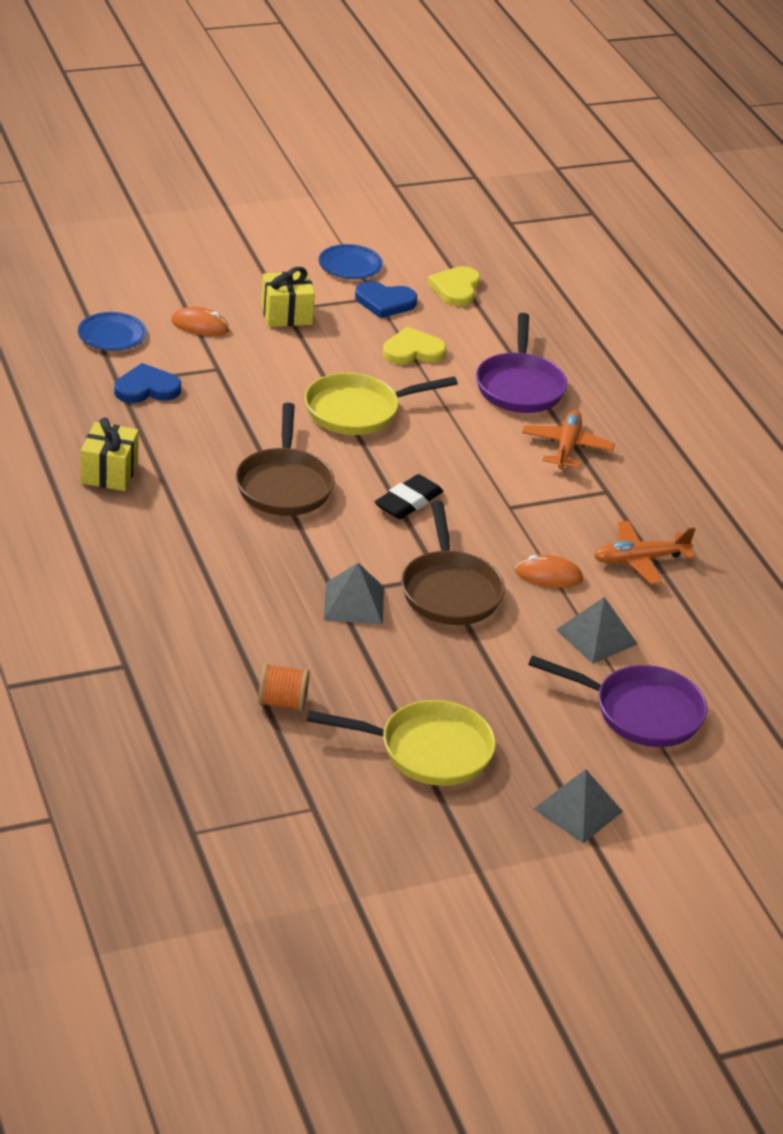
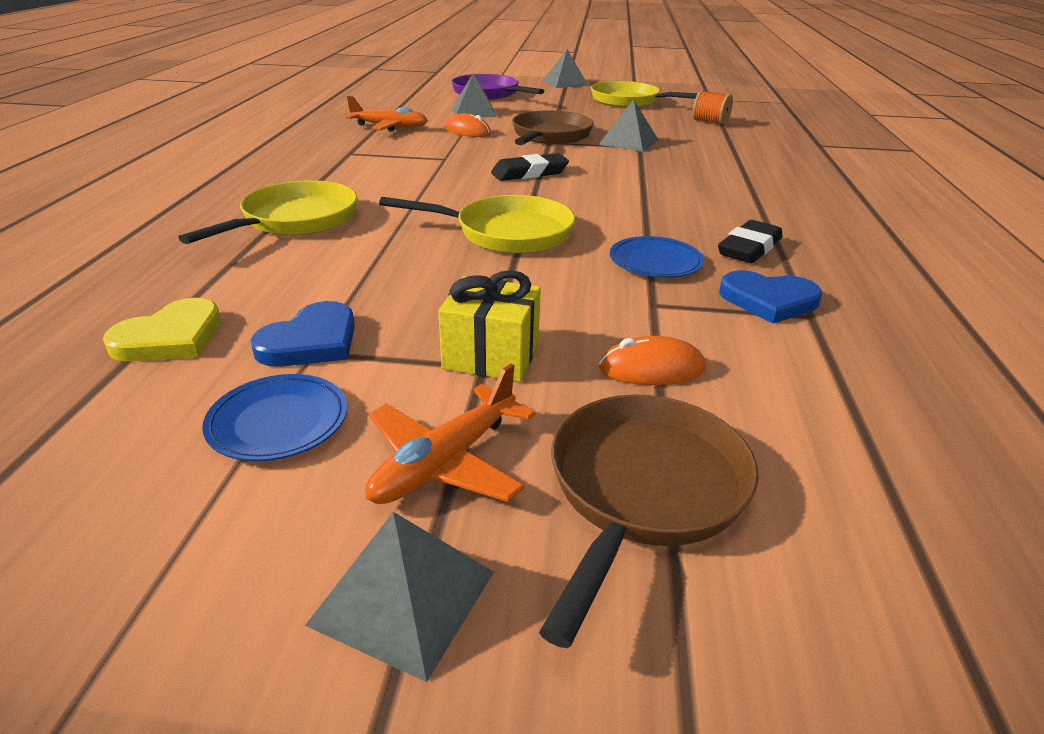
camera: 150 degrees left, 5 degrees down
blue plate [78,312,147,351] -> blue plate moved to [610,236,704,278]
yellow gift [81,417,139,491] -> none
orange mouse [171,307,230,336] -> orange mouse turned 45 degrees counterclockwise [599,336,706,385]
brown pan [235,403,335,516] -> brown pan moved to [539,394,759,648]
blue heart [355,281,417,318] -> blue heart turned 90 degrees clockwise [251,301,355,367]
yellow heart [383,327,447,365] -> none
purple pan [476,313,568,413] -> yellow pan [178,180,357,244]
orange plane [522,410,615,469] -> orange plane moved to [365,363,536,504]
none -> grey pyramid [305,512,494,682]
none -> black eraser [718,220,782,263]

